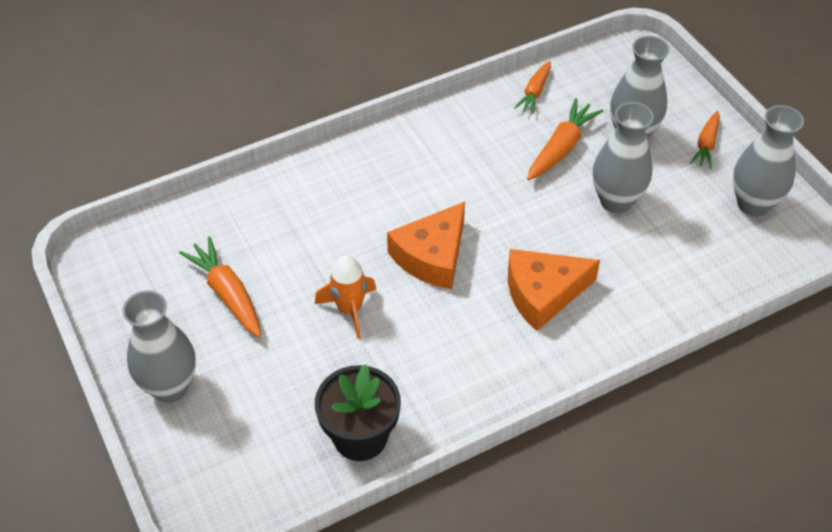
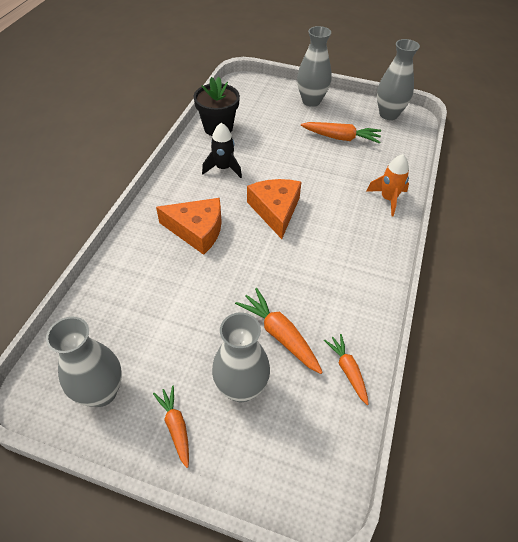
camera: 135 degrees right, 0 degrees up
orange rocket [315,255,376,339] -> orange rocket moved to [366,154,409,216]
orange cheese [508,249,600,331] -> orange cheese turned 75 degrees clockwise [156,198,222,255]
orange carrot [527,98,603,180] -> orange carrot turned 150 degrees clockwise [235,288,323,374]
grey vase [593,102,654,213] -> grey vase moved to [377,39,420,120]
none -> black rocket [202,123,242,178]

